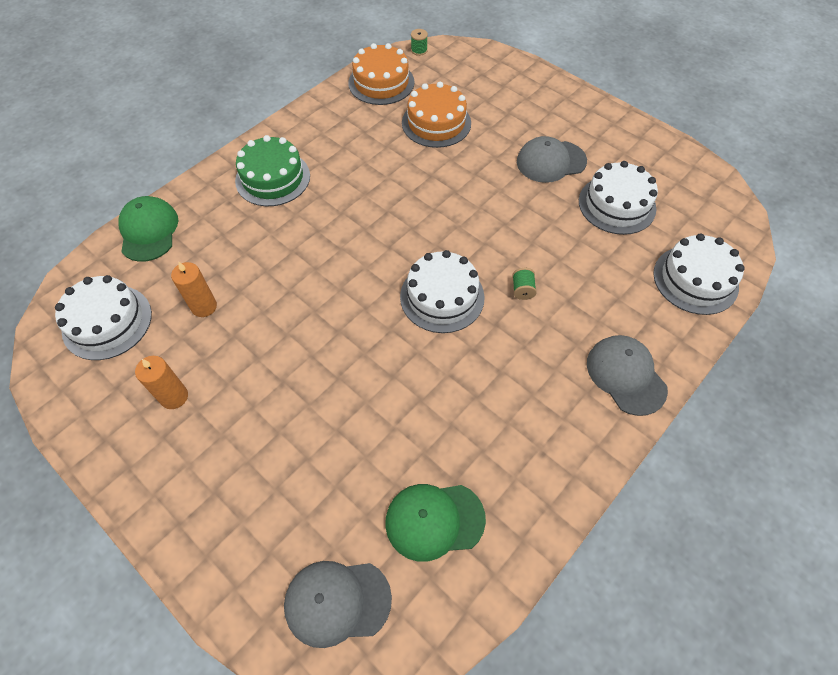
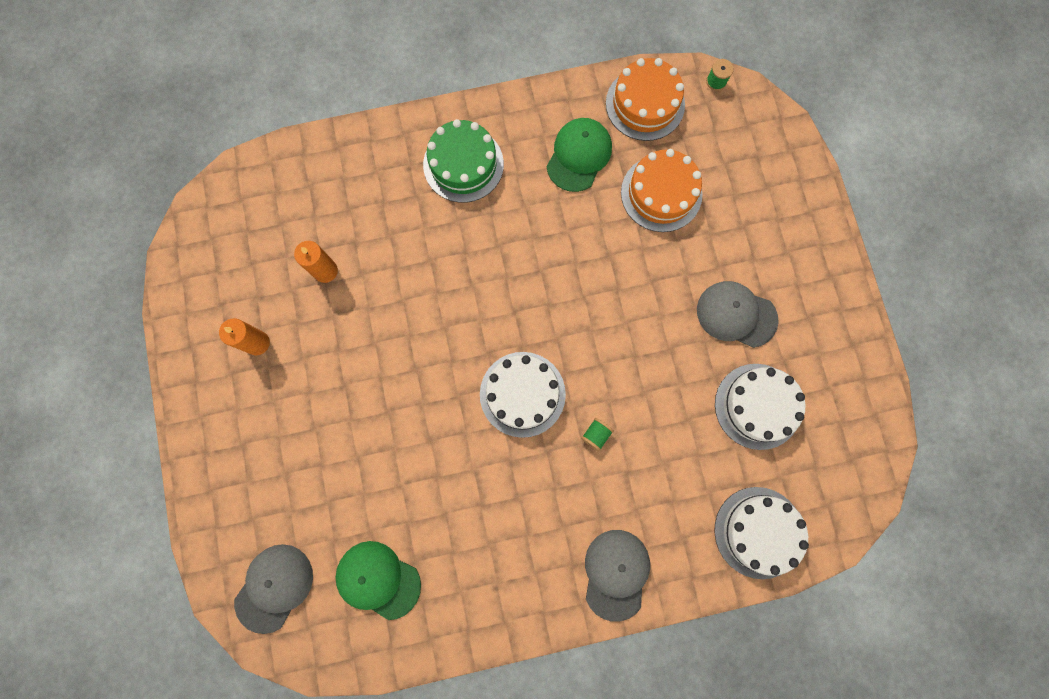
camera: 35 degrees right, 20 degrees up
white cake [55,275,152,360] -> none
green cap [118,196,178,262] -> green cap moved to [546,118,612,192]
grey cap [284,561,392,648] -> grey cap turned 90 degrees clockwise [234,544,313,634]

